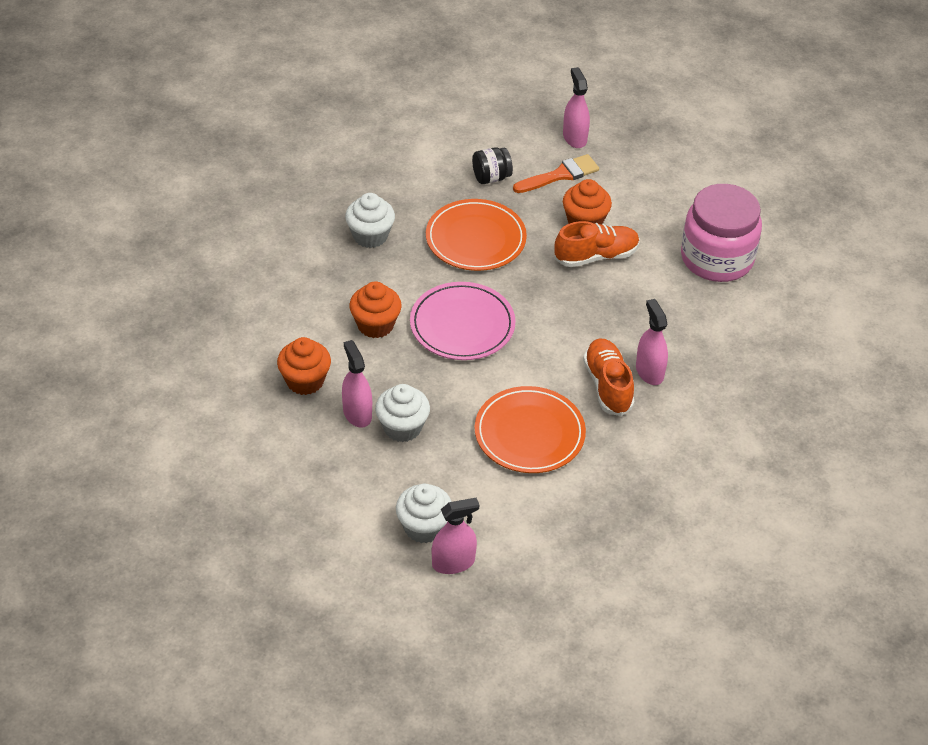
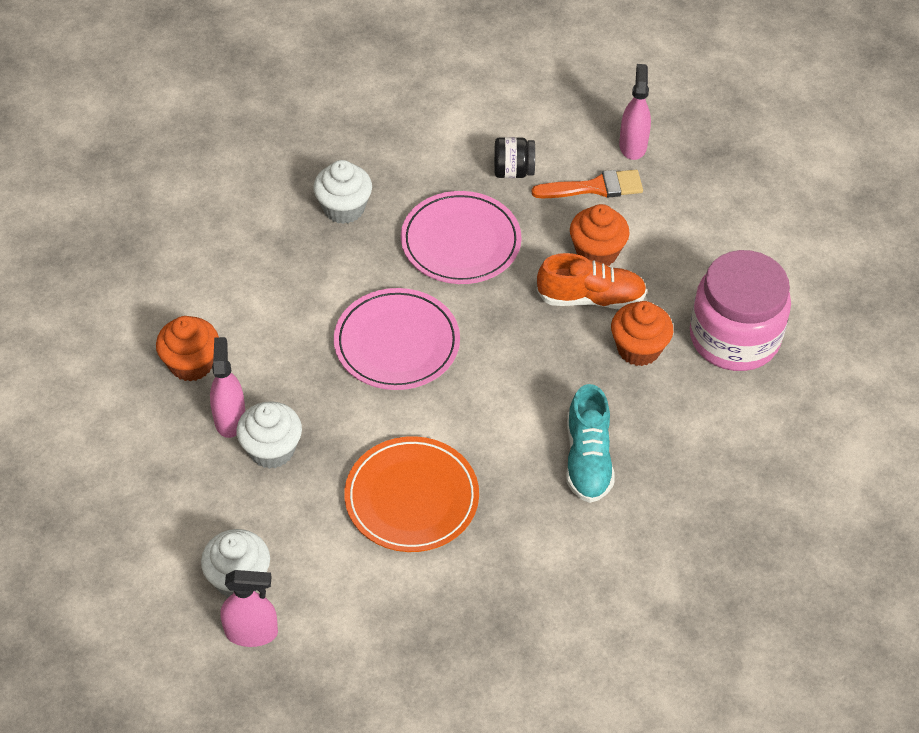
camera: 20 degrees right, 5 degrees up
orange cupcake [349,281,402,338] -> orange cupcake moved to [611,301,673,366]
orange plate [426,199,527,271] -> pink plate [401,191,522,284]
orange shoe [583,339,634,416] -> none
pink spray bottle [636,299,668,385] -> turquoise shoe [566,384,615,503]

